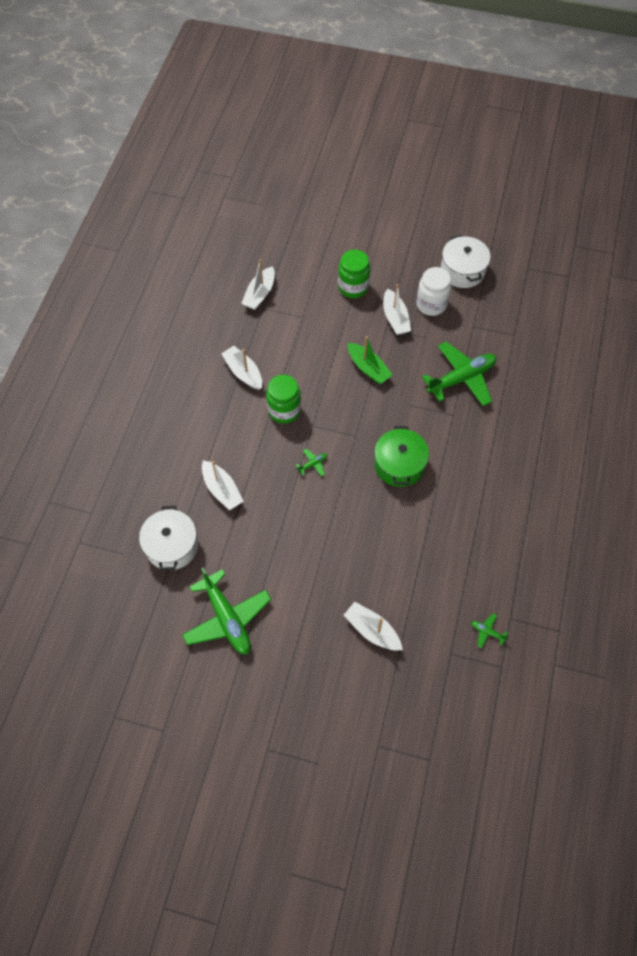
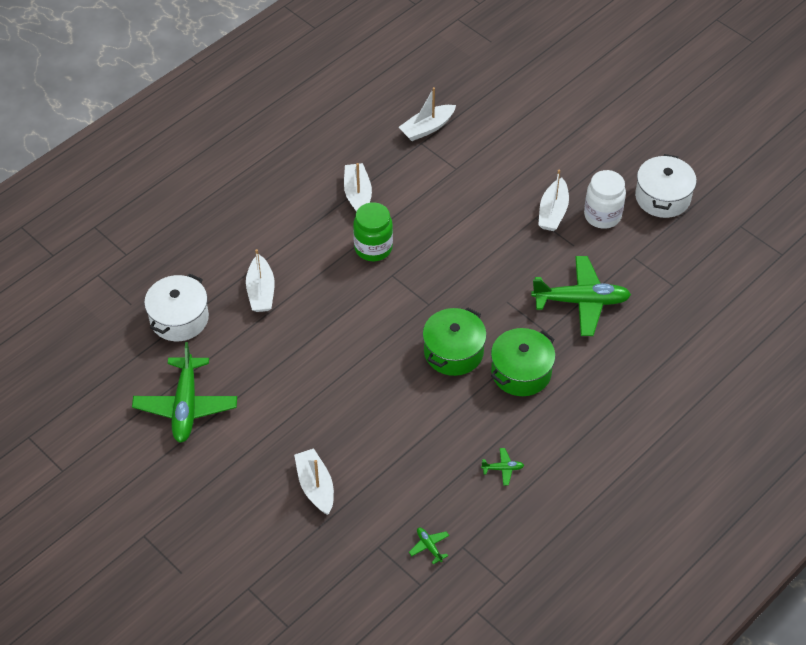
camera: 30 degrees right, 10 degrees down
green plane [296,449,327,477] -> green plane moved to [481,448,524,486]
green jar [338,250,370,298] -> none
green boat [348,336,393,384] -> none
none -> green pot [491,328,555,396]

